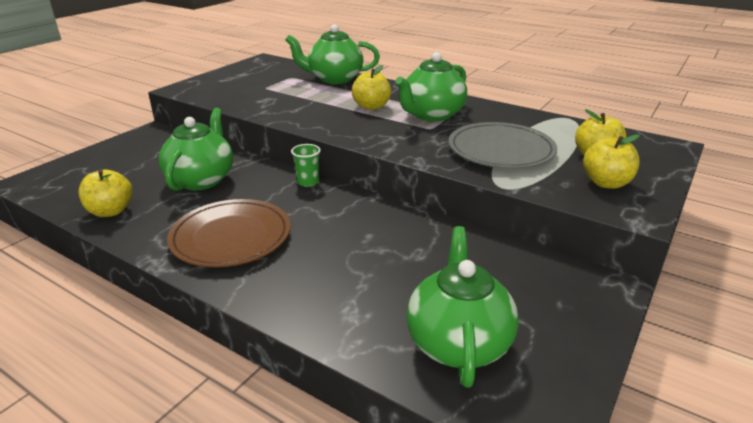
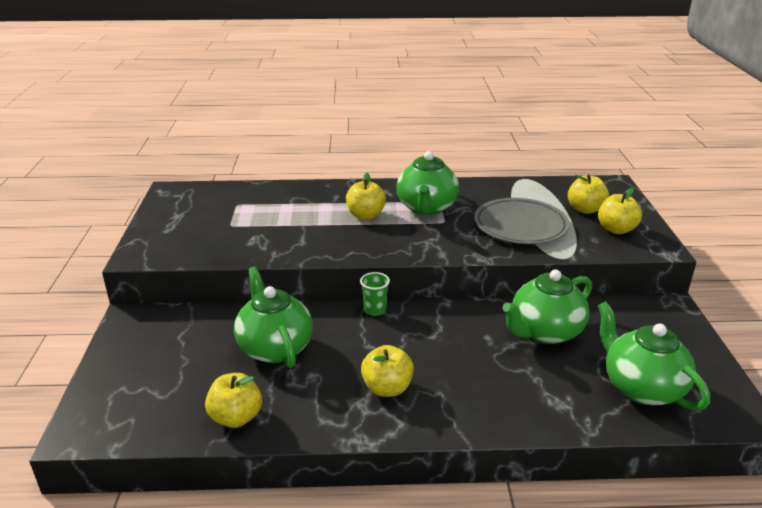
camera: 35 degrees left, 0 degrees up
brown plate [167,199,291,267] -> yellow apple [361,345,414,397]
green teapot [285,25,380,84] -> green teapot moved to [503,270,592,344]

